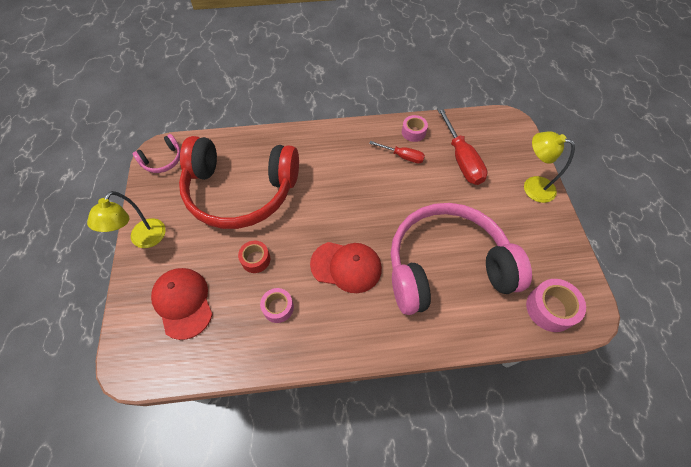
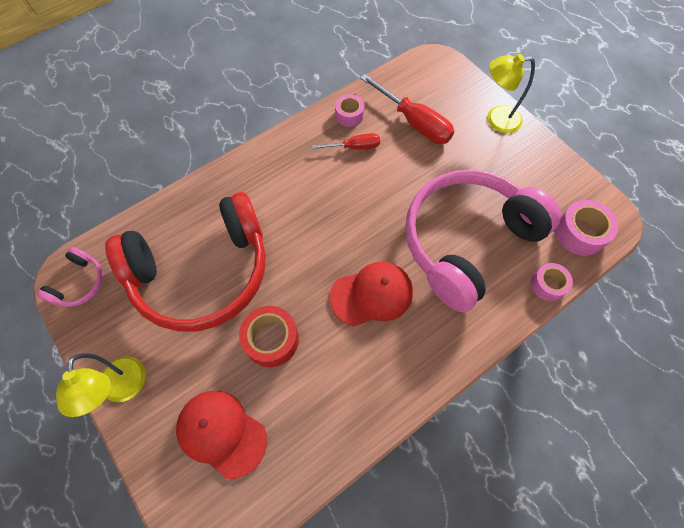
camera: 30 degrees left, 5 degrees up
red tape [238,241,270,273] -> red tape [239,306,299,367], size x1.52
pink tape [260,288,294,323] -> pink tape moved to [531,263,573,301]

